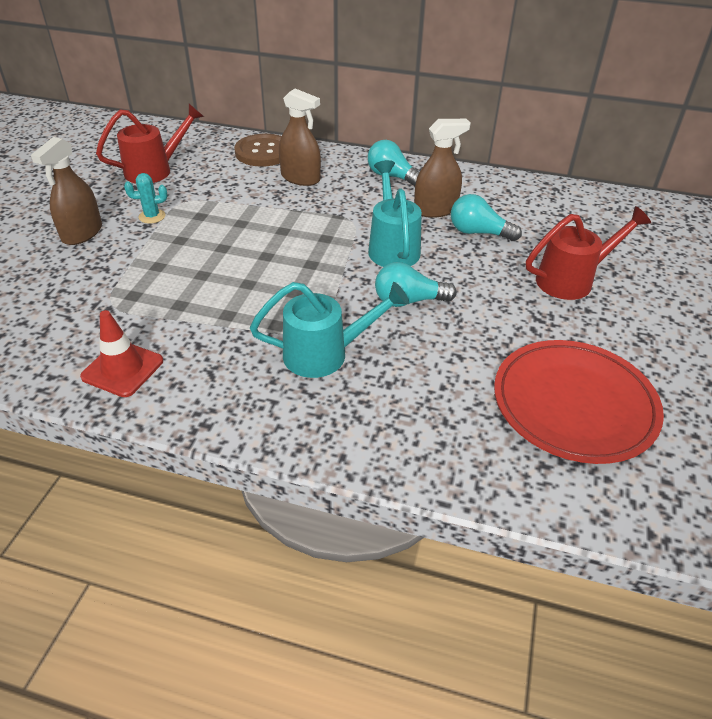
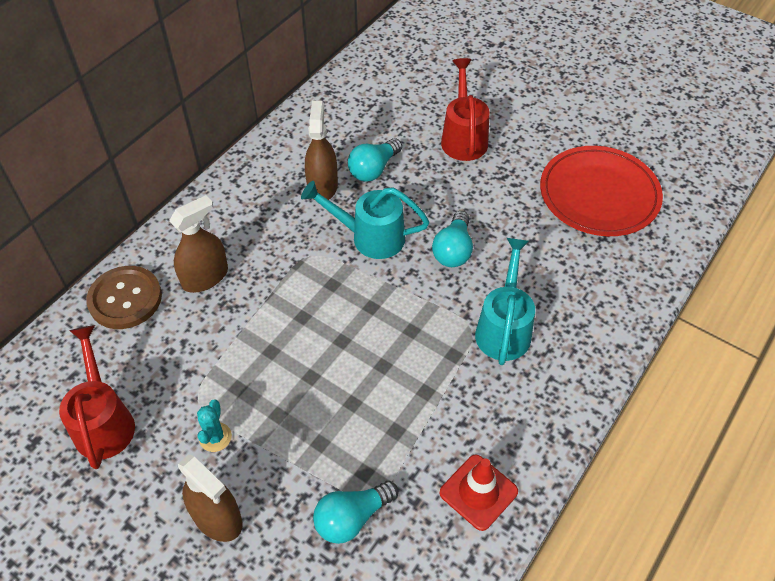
camera: 70 degrees left, 10 degrees up
turquoise light bulb [368,140,419,187] -> turquoise light bulb moved to [313,481,398,544]

